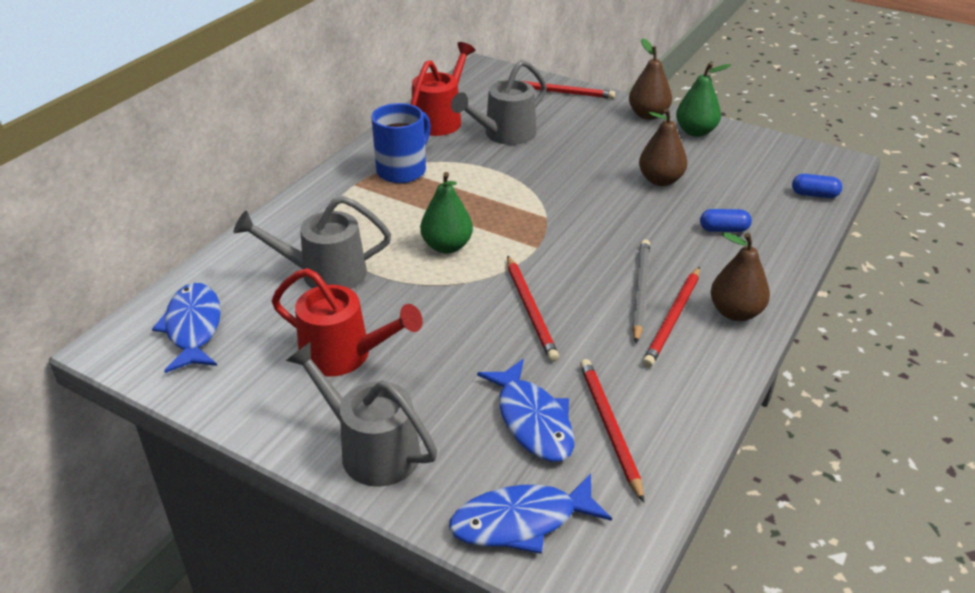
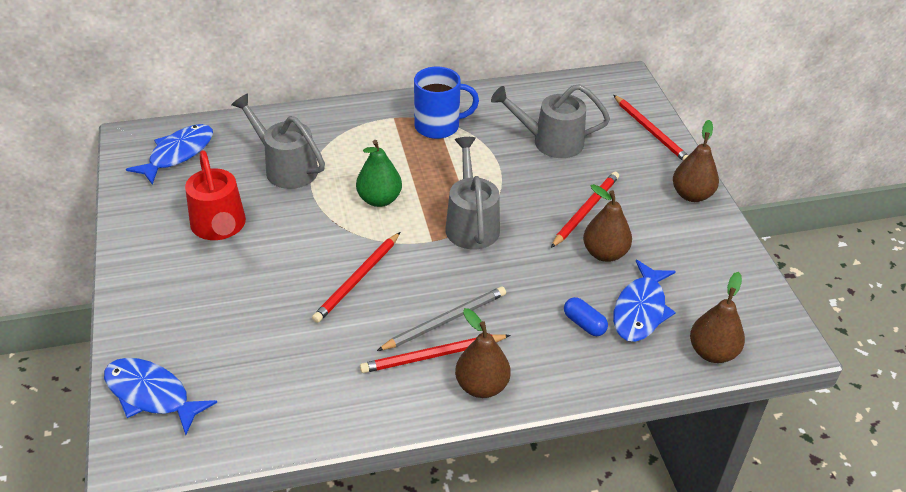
camera: 45 degrees right, 5 degrees up
grey watering can [286,342,437,487] -> grey watering can moved to [445,137,500,249]
red watering can [411,42,475,136] -> none
blue fish [477,359,574,462] -> blue fish moved to [613,260,676,342]
red pencil [580,359,644,503] -> red pencil moved to [551,172,619,248]
green pear [676,63,731,137] -> none
blue capsule [792,174,842,198] -> brown pear [690,272,745,363]

